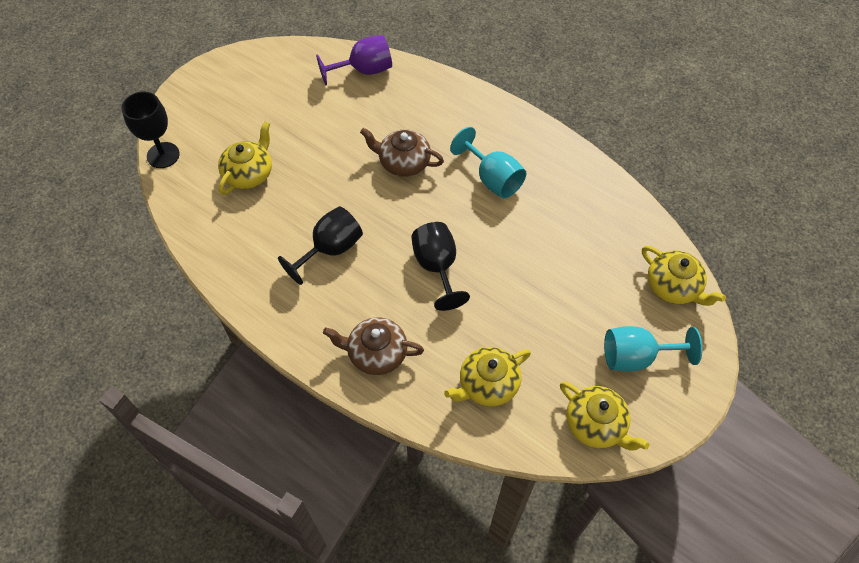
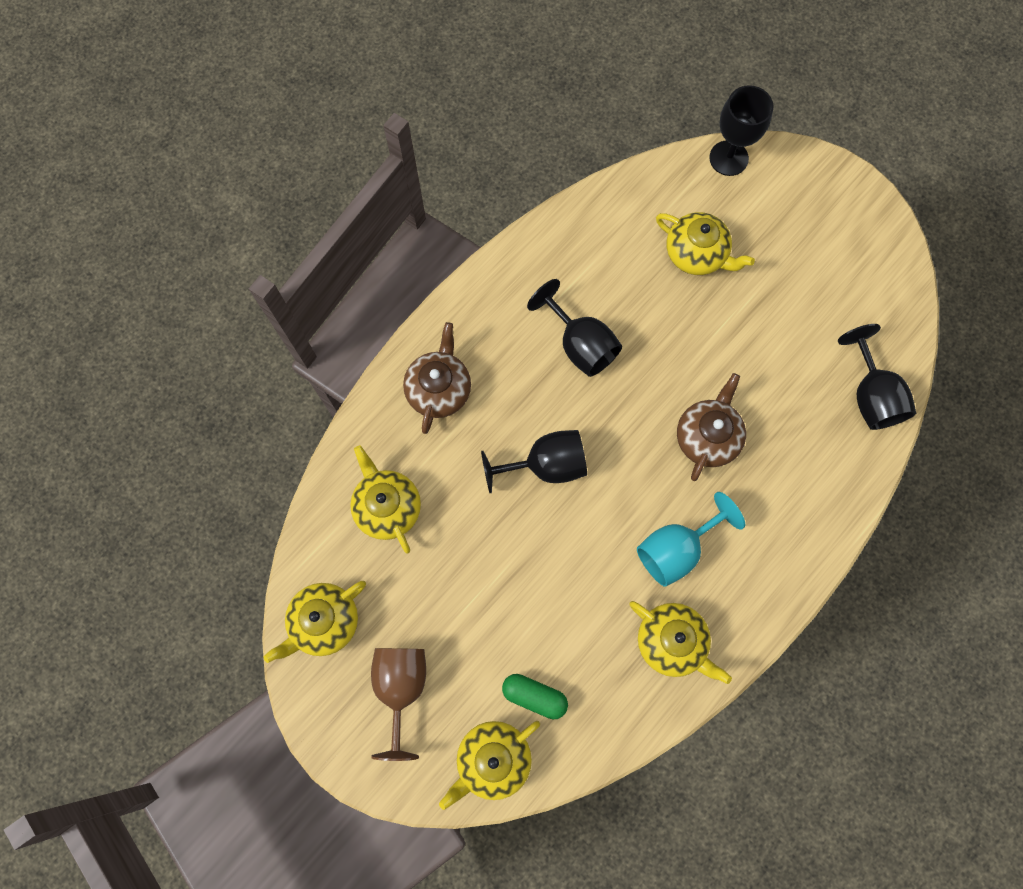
camera: 95 degrees right, 15 degrees up
purple goblet [316,35,392,85] -> black goblet [838,324,916,430]
turquoise goblet [604,326,703,372] -> brown goblet [371,648,426,761]
none -> green capsule [502,674,568,719]
none -> yellow teapot [629,601,732,684]

